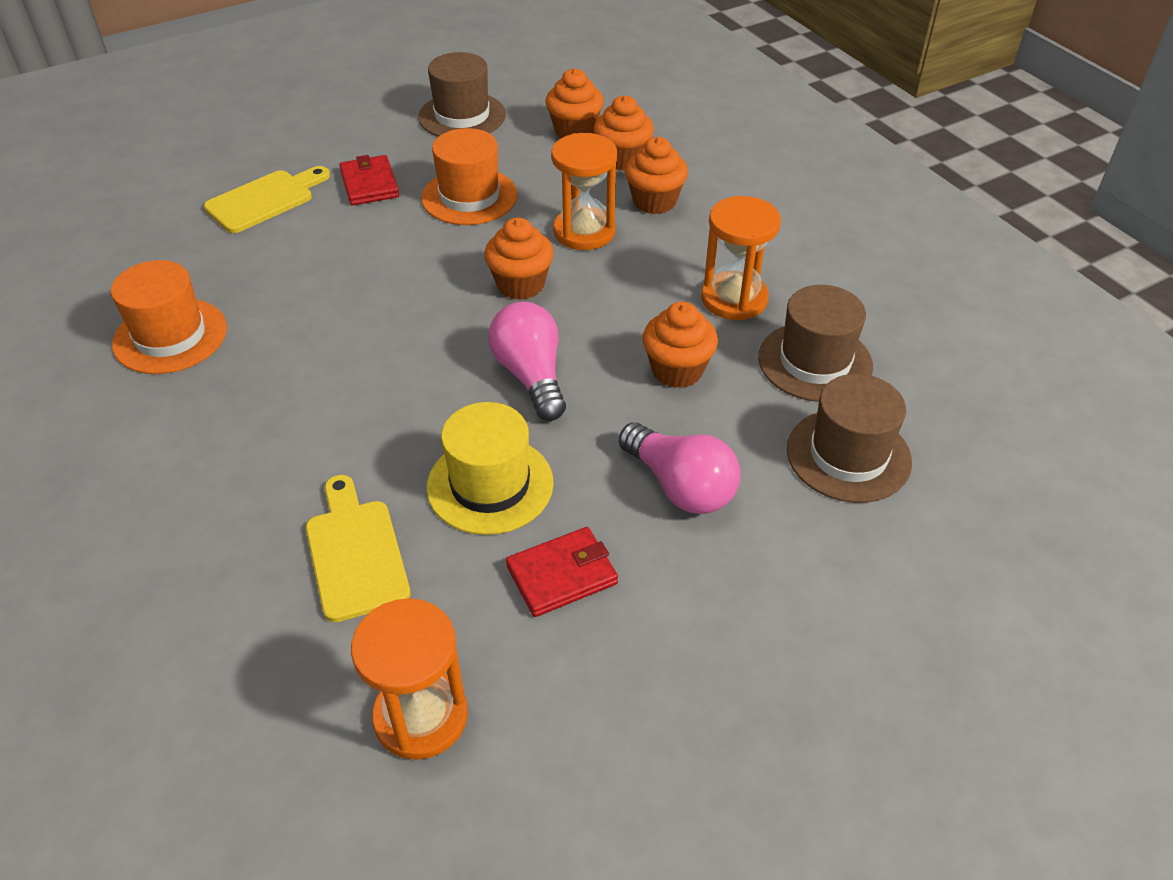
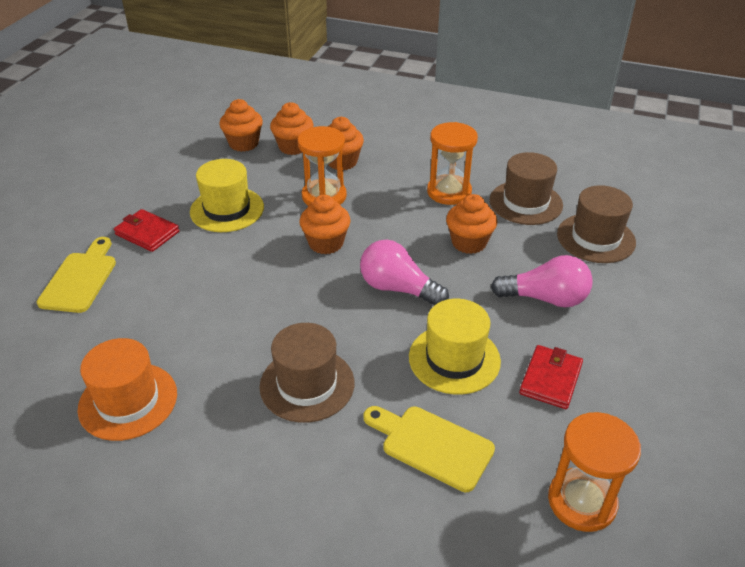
camera: 40 degrees left, 5 degrees down
brown hat [418,52,506,137] -> brown hat moved to [259,323,354,423]
orange hat [421,128,518,225] -> yellow hat [190,159,264,232]

